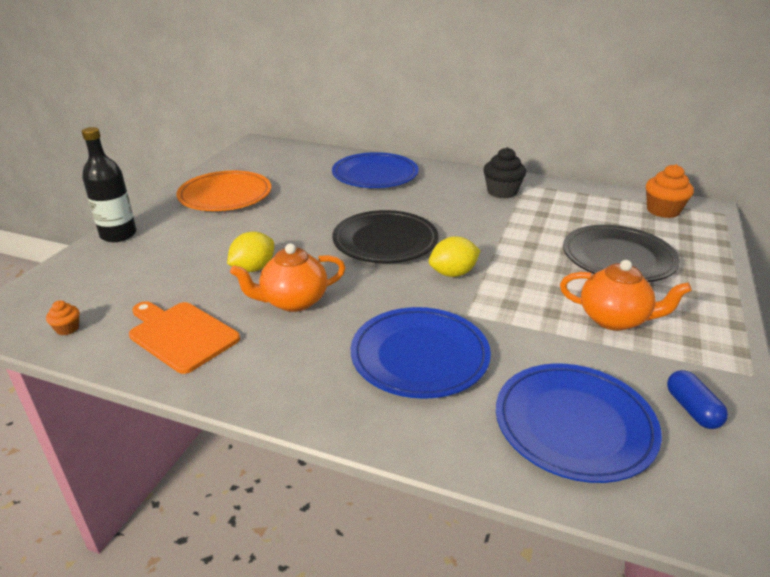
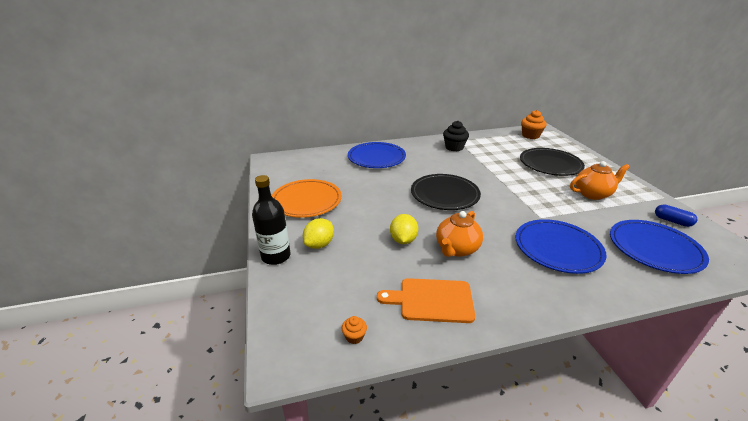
camera: 35 degrees left, 0 degrees up
yellow lemon [429,236,481,277] -> yellow lemon moved to [303,218,334,249]

